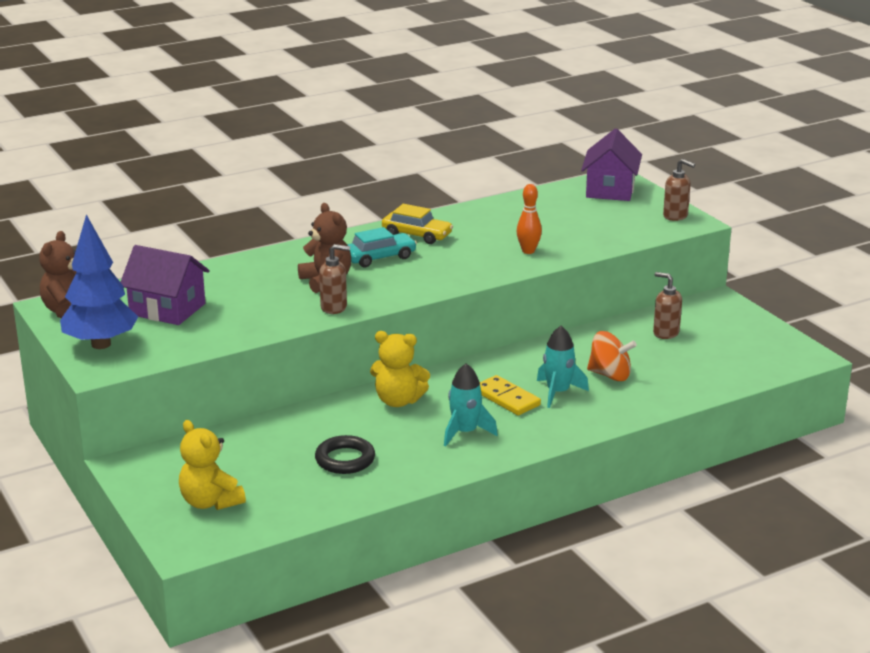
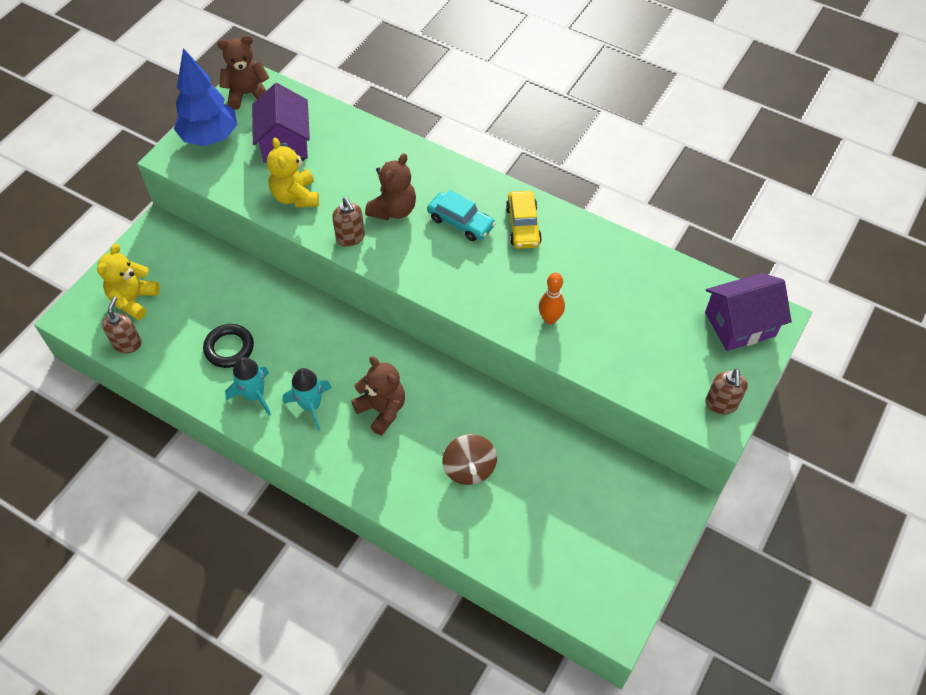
camera: 60 degrees right, 30 degrees up
yellow teddy bear [370,331,430,407] -> yellow teddy bear moved to [267,138,319,208]
yellow domino [480,375,541,415] -> brown teddy bear [351,356,405,435]
turquoise rocket [537,326,589,408] -> turquoise rocket moved to [225,357,271,416]
orange spinning top [587,331,637,381] -> brown spinning top [442,434,497,485]
brown soap dispenser [653,272,682,339] -> brown soap dispenser moved to [102,297,142,353]

